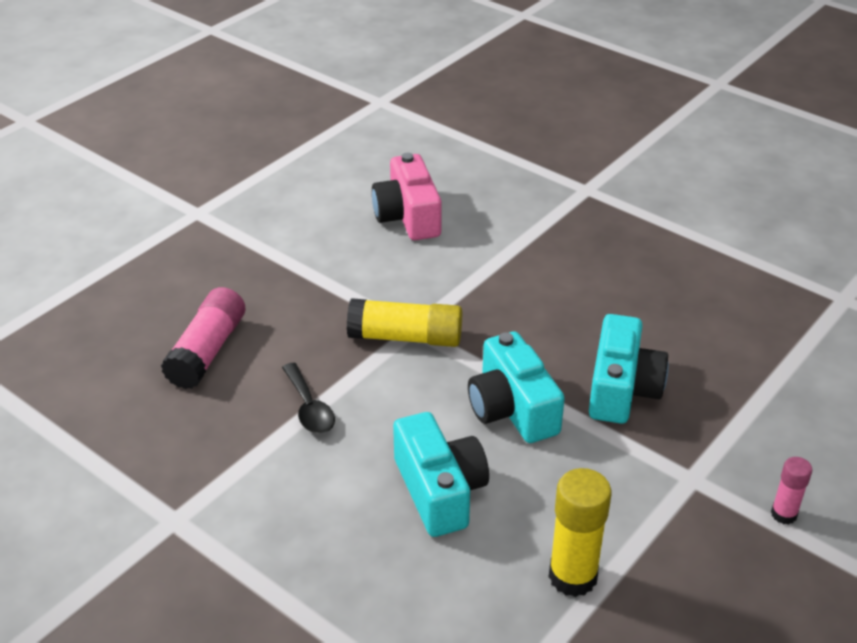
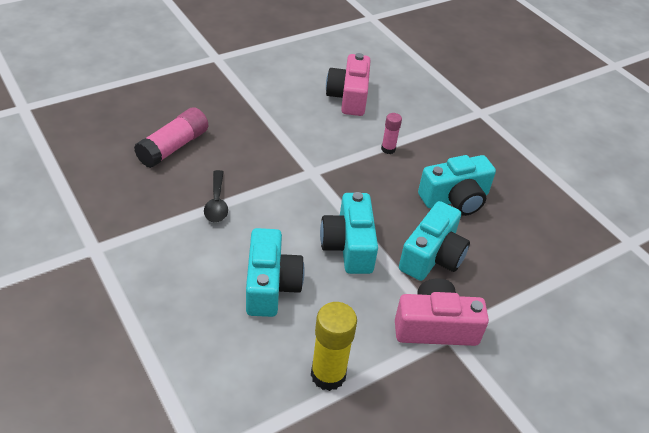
camera: 15 degrees right, 5 degrees up
yellow glue stick [347,298,462,347] -> none
pink glue stick [771,457,812,525] -> pink glue stick moved to [381,113,402,154]
none -> pink camera [395,278,489,346]
none -> turquoise camera [418,155,496,216]

